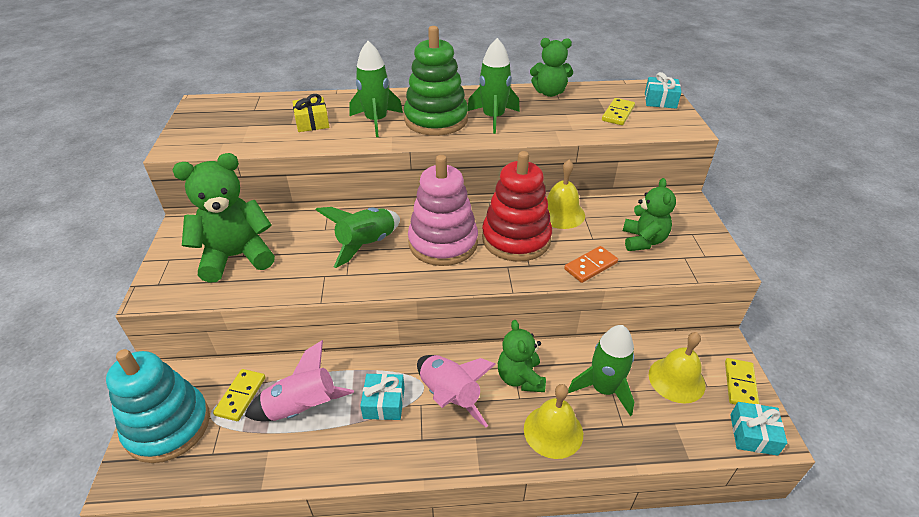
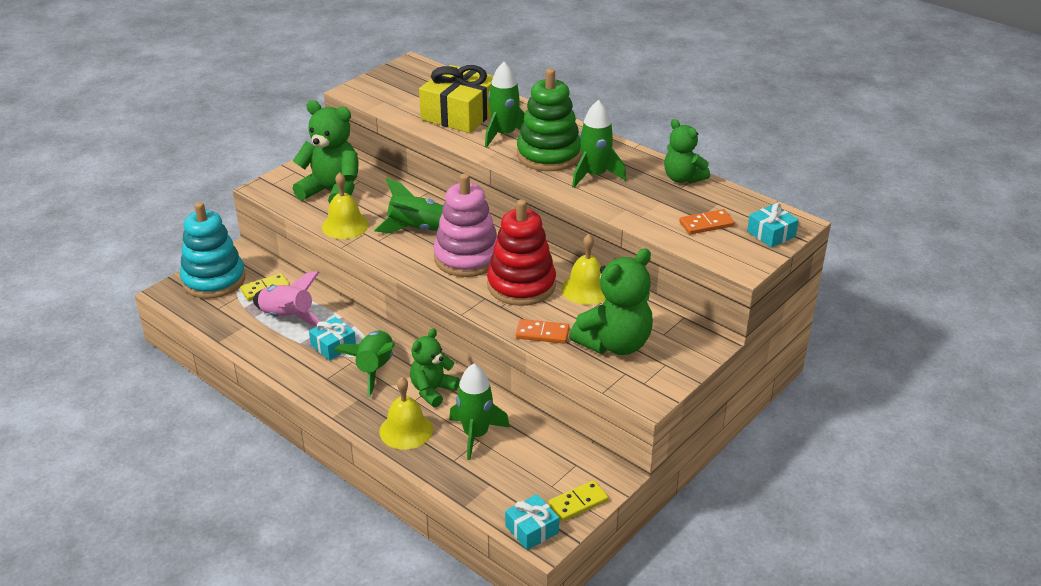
camera: 45 degrees right, 5 degrees down
yellow gift [292,94,329,132] -> yellow gift [419,65,493,133], size x1.97
pink rocket [417,355,496,427] -> green rocket [334,330,395,397]
yellow domino [602,98,635,125] -> orange domino [679,209,734,235]
green teddy bear [623,178,676,251] -> green teddy bear [569,249,653,355], size x1.59
yellow bell [649,332,706,403] -> yellow bell moved to [322,172,369,239]

